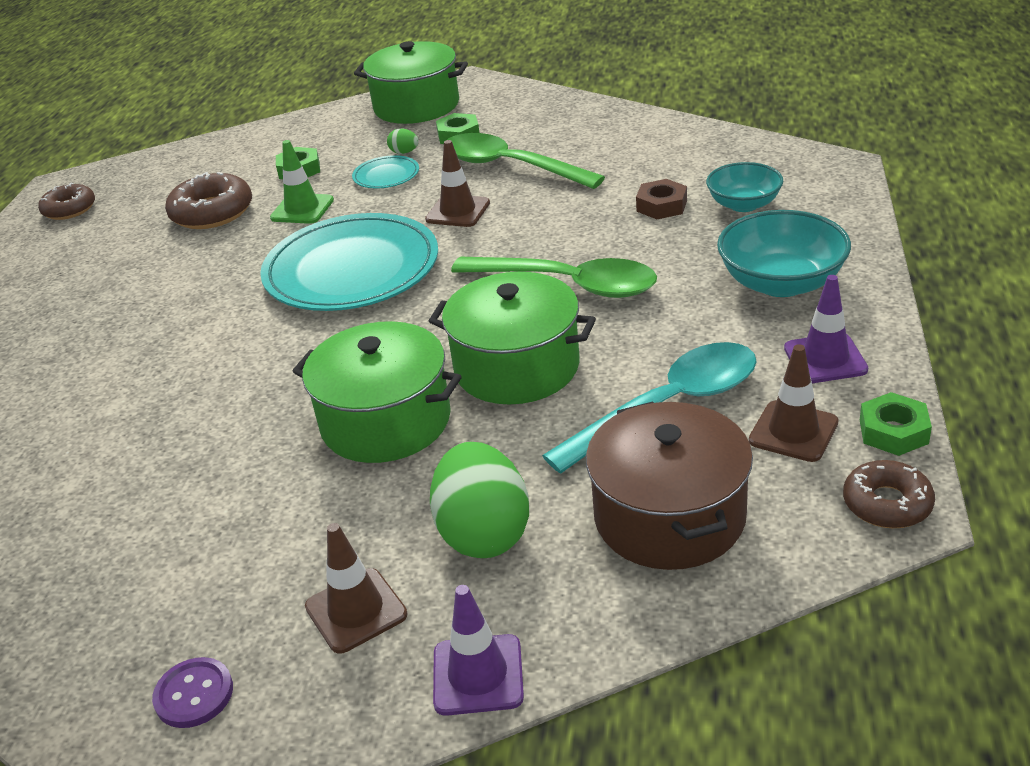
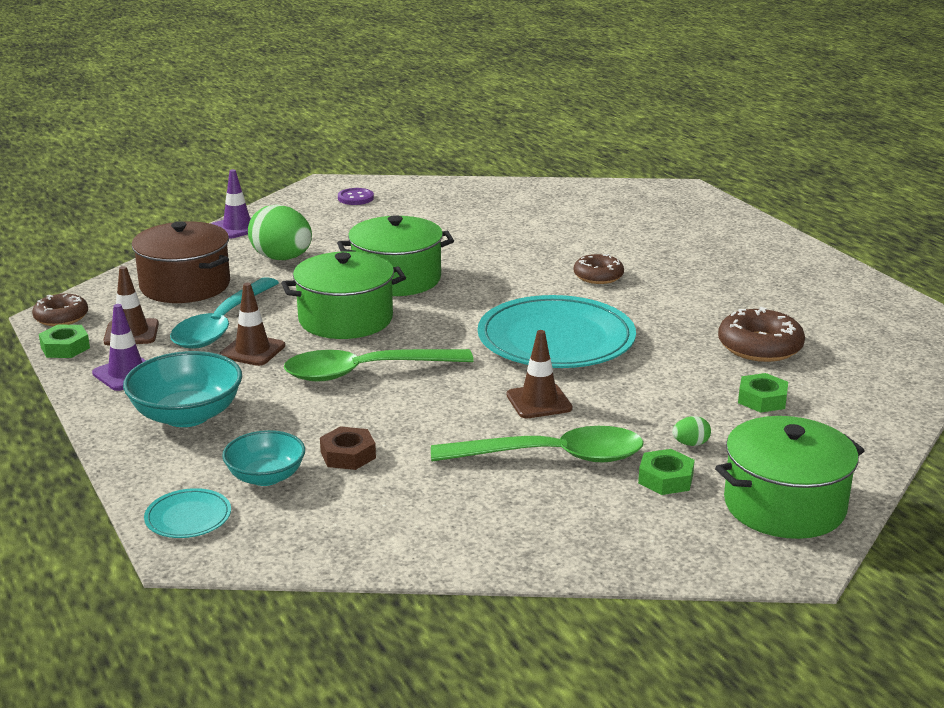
camera: 140 degrees right, 10 degrees down
brown donut [38,183,95,220] -> brown donut moved to [574,254,624,284]
green traffic cone [270,140,334,224] -> none
brown traffic cone [305,523,407,654] -> brown traffic cone moved to [220,283,285,366]
turquoise plate [352,155,419,188] -> turquoise plate moved to [144,488,231,538]

